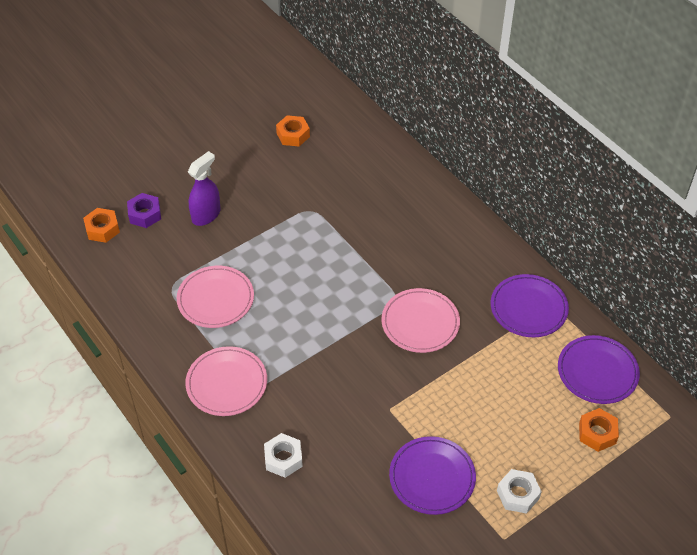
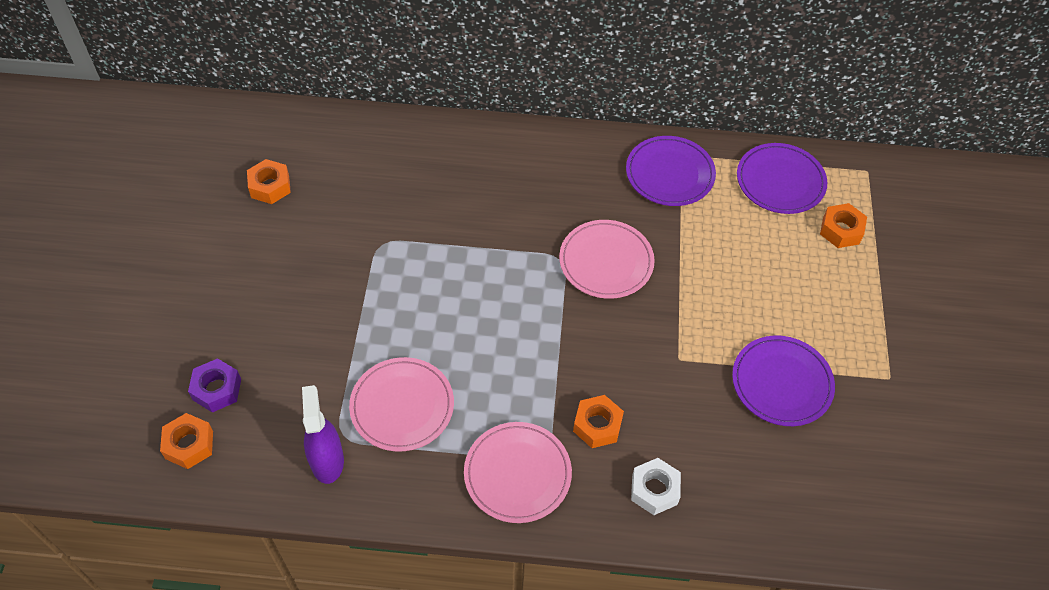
camera: 50 degrees left, 5 degrees up
purple spray bottle [188,151,221,226] -> purple spray bottle moved to [302,385,344,484]
white nut [497,469,542,514] -> none
none -> orange nut [573,395,624,448]

